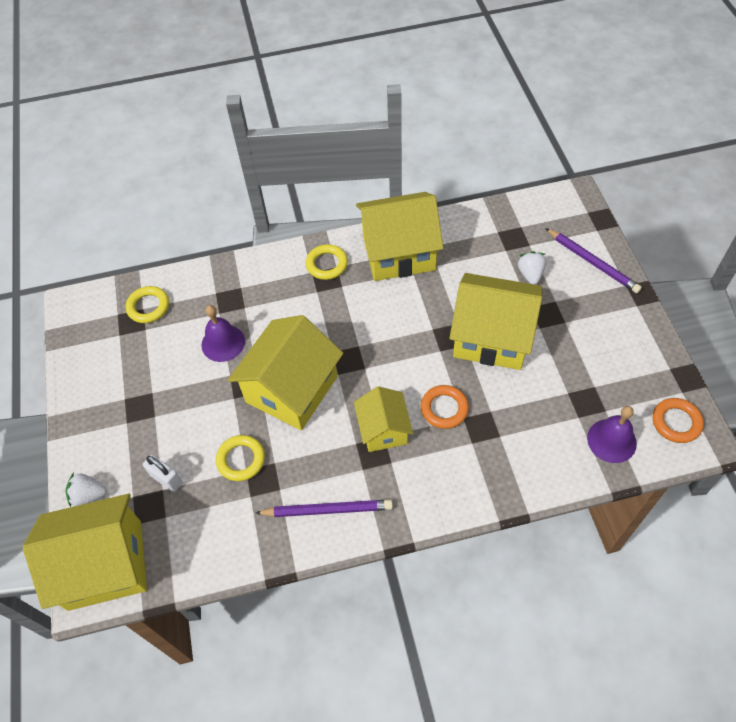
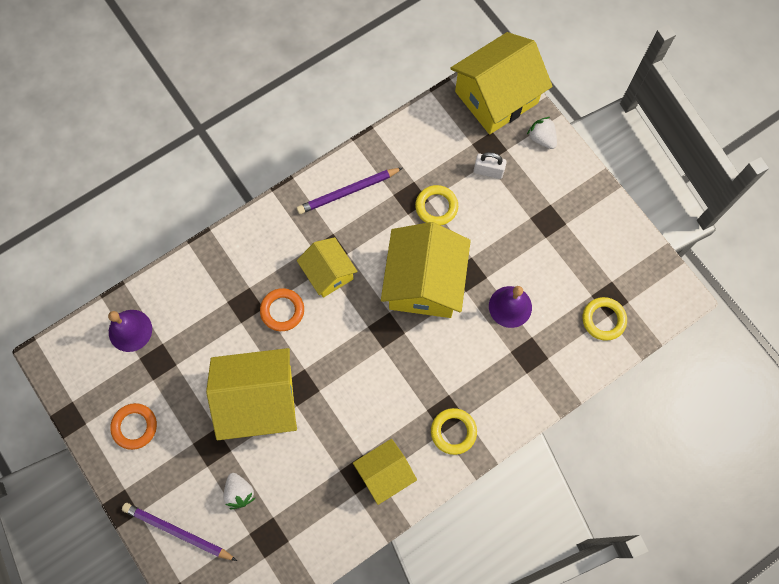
camera: 155 degrees right, 15 degrees up
white strawberry [65,473,107,507] -> white strawberry turned 105 degrees counterclockwise [527,117,557,149]
yellow house [356,192,443,281] -> yellow house [353,439,417,505], size x0.58
orange ring [653,398,704,443] -> orange ring moved to [110,403,157,450]

